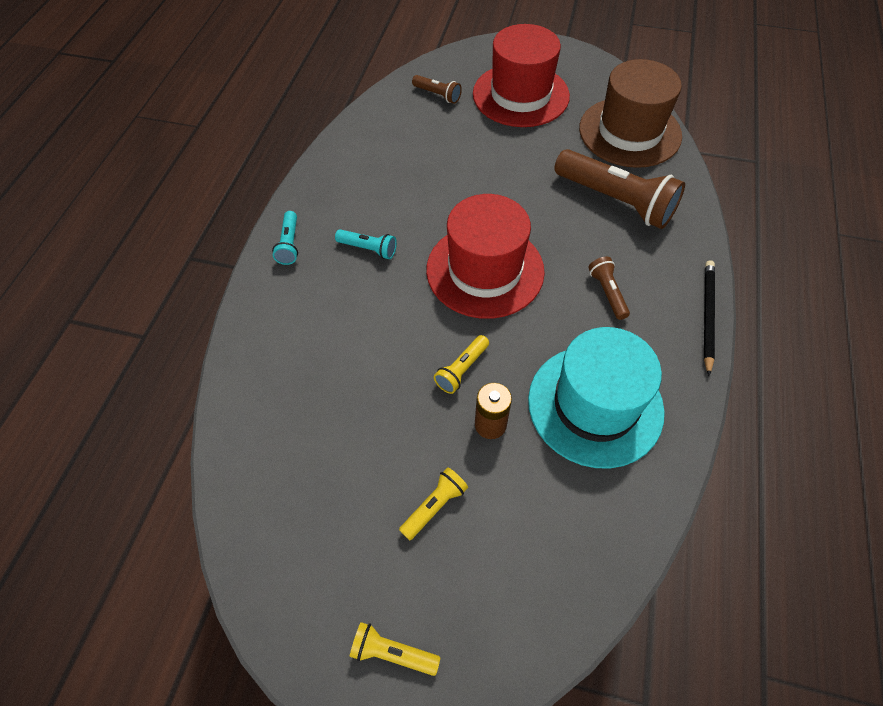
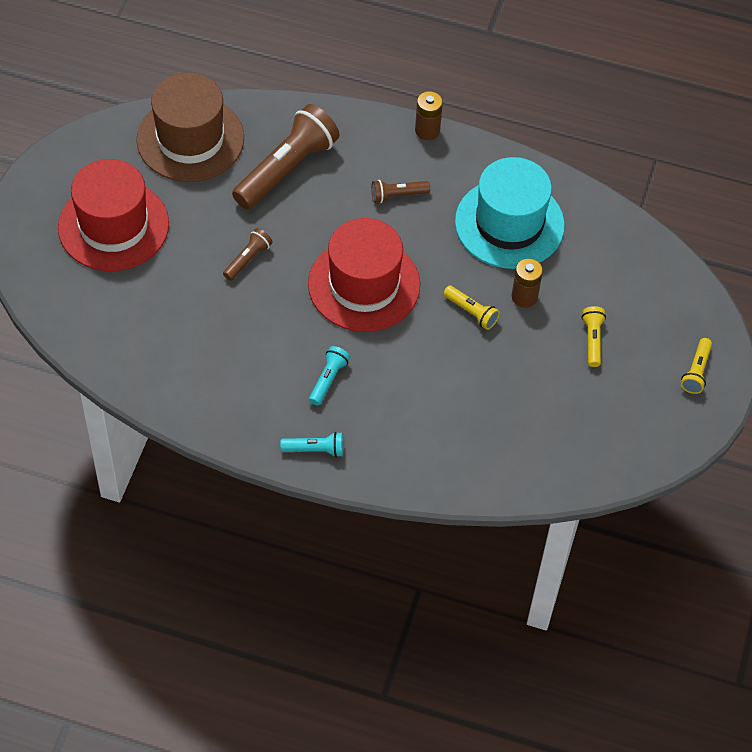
camera: 90 degrees left, 0 degrees up
yellow flashlight [399,467,468,540] -> yellow flashlight turned 45 degrees clockwise [582,306,606,367]
brown flashlight [412,75,462,104] -> brown flashlight moved to [223,228,273,281]
black pencil [704,260,715,376] -> brown battery [415,91,443,140]

